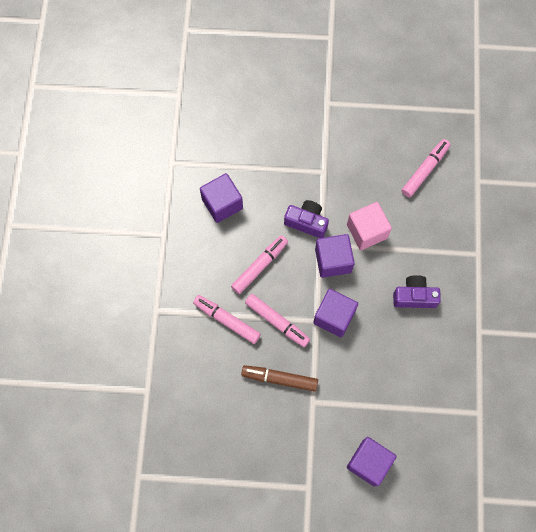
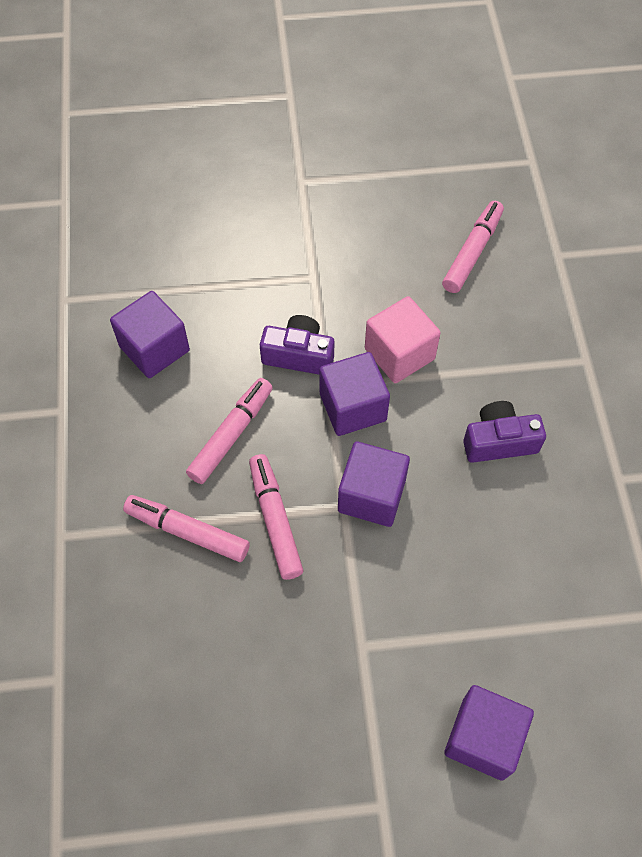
camera: 10 degrees left, 10 degrees down
brown marker [241,365,318,392] -> none
pink marker [245,294,310,347] -> pink marker turned 135 degrees counterclockwise [249,454,303,580]

